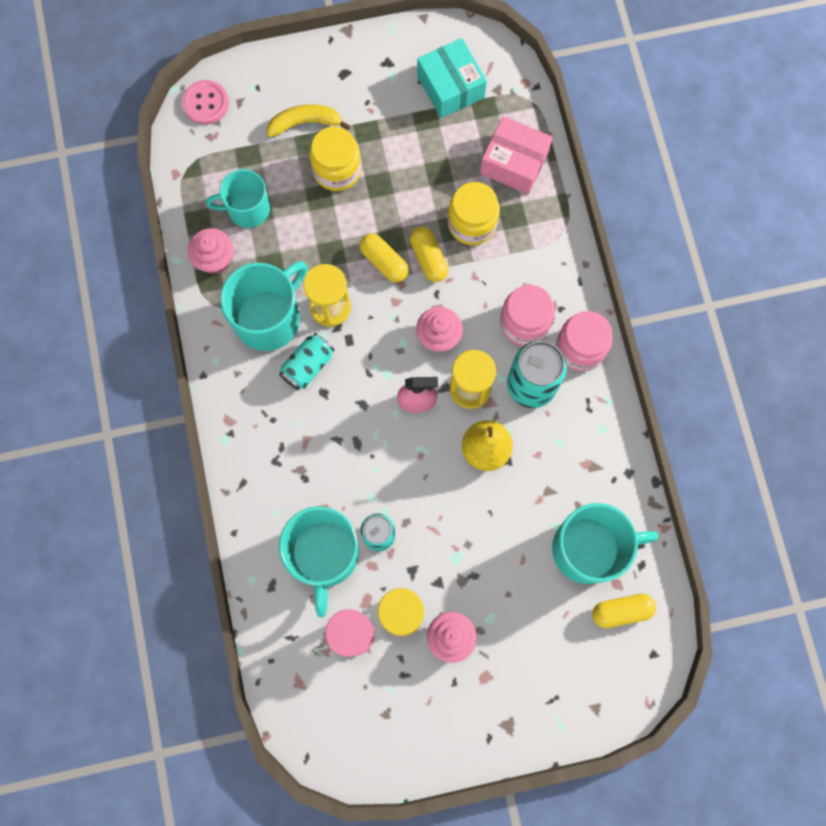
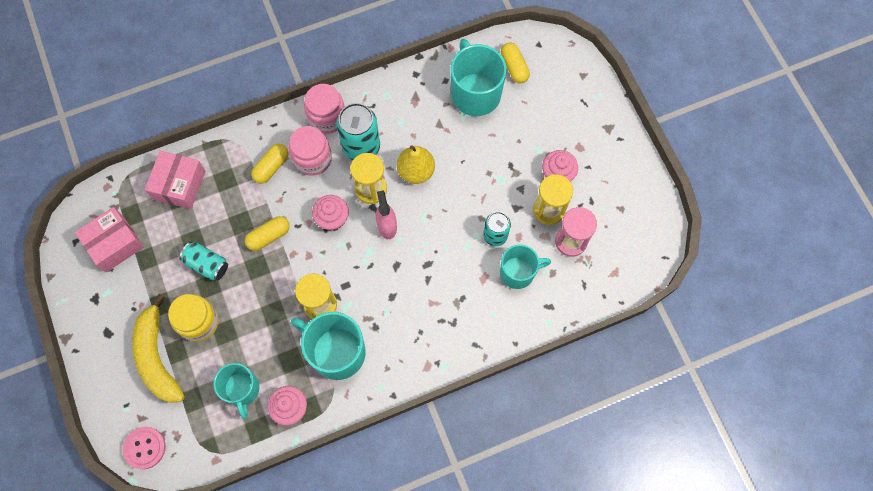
camera: 100 degrees left, 5 degrees down
yellow banana [267,104,350,137] -> yellow banana [132,294,184,403], size x1.56
turquoise can [279,333,334,390] -> turquoise can moved to [179,242,228,281]
turquoise mug [279,506,359,617] -> turquoise mug [500,244,551,289], size x0.65
yellow capsule [360,234,409,282] -> yellow capsule moved to [251,144,288,184]
turquoise box [417,38,487,118] -> pink box [75,207,144,272]
yellow jar [448,182,500,245] -> none

